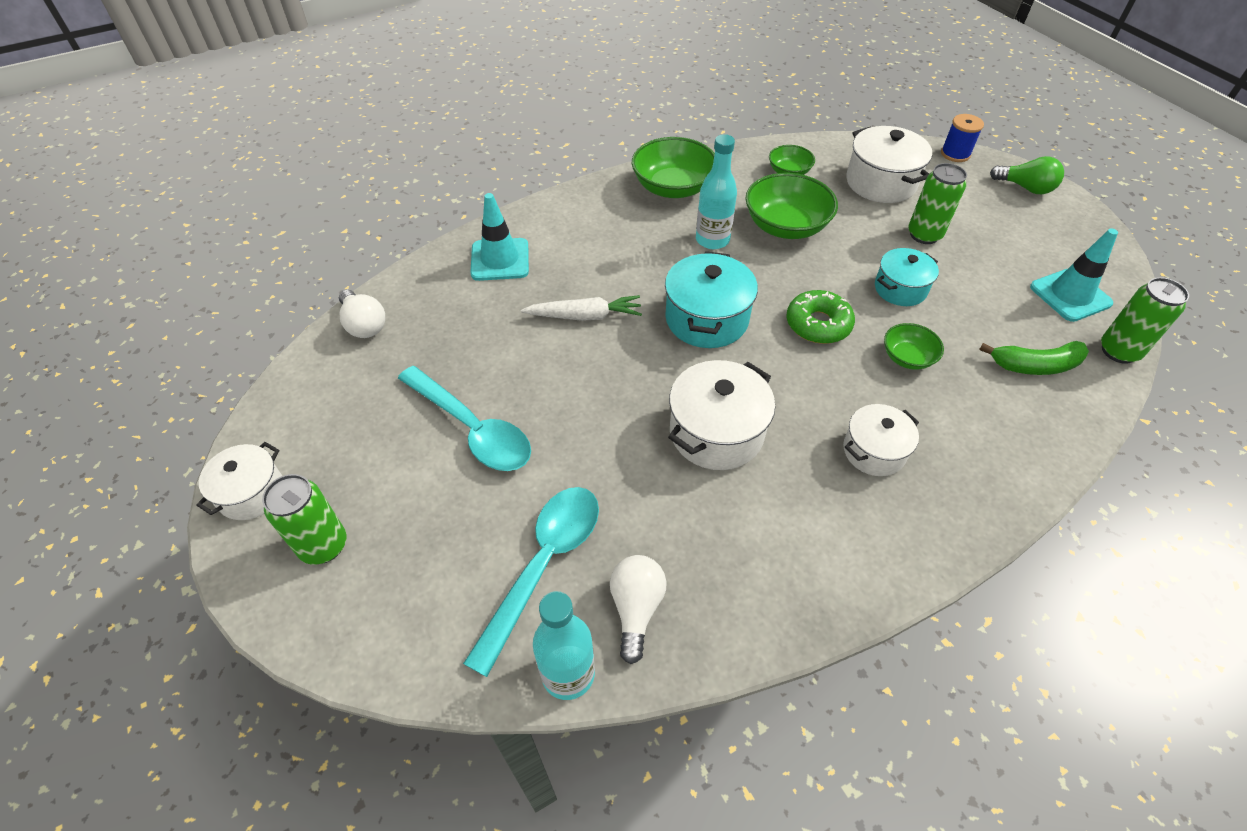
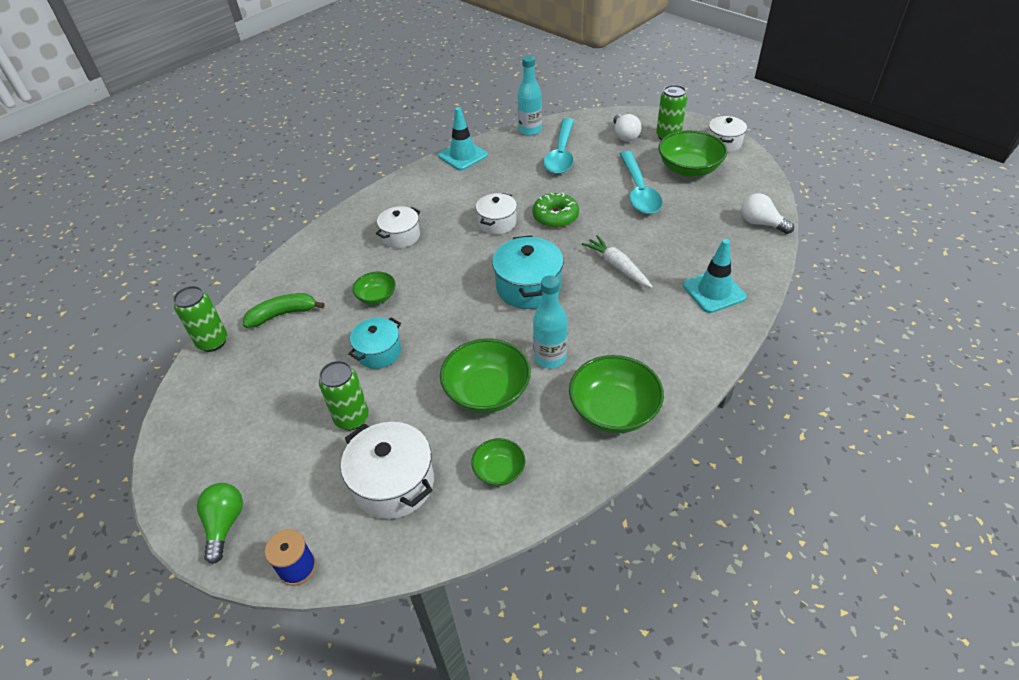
camera: 165 degrees right, 5 degrees down
turquoise spoon [398,366,531,471] -> turquoise spoon turned 120 degrees counterclockwise [620,151,663,214]
white carrot [521,295,642,321] -> white carrot turned 75 degrees clockwise [582,235,653,288]
white light bulb [610,555,667,664] -> white light bulb moved to [613,114,641,142]
white pot [668,360,775,470] -> white pot [476,193,517,234], size x0.65
green donut [787,290,855,344] -> green donut moved to [532,192,579,228]
green light bulb [990,156,1064,194] -> green light bulb turned 75 degrees clockwise [197,483,243,564]
turquoise traffic cone [1030,228,1118,322] -> turquoise traffic cone moved to [438,107,488,170]
none -> green bowl [658,130,727,177]

